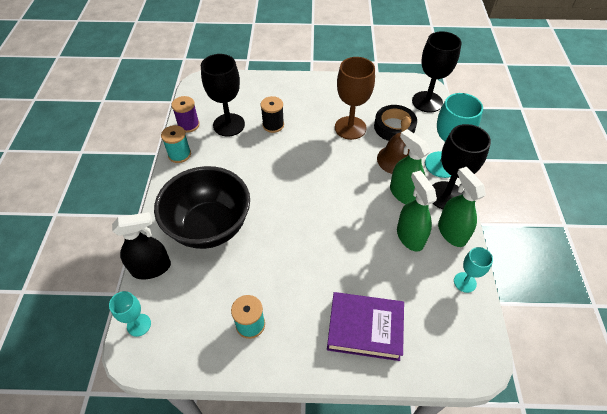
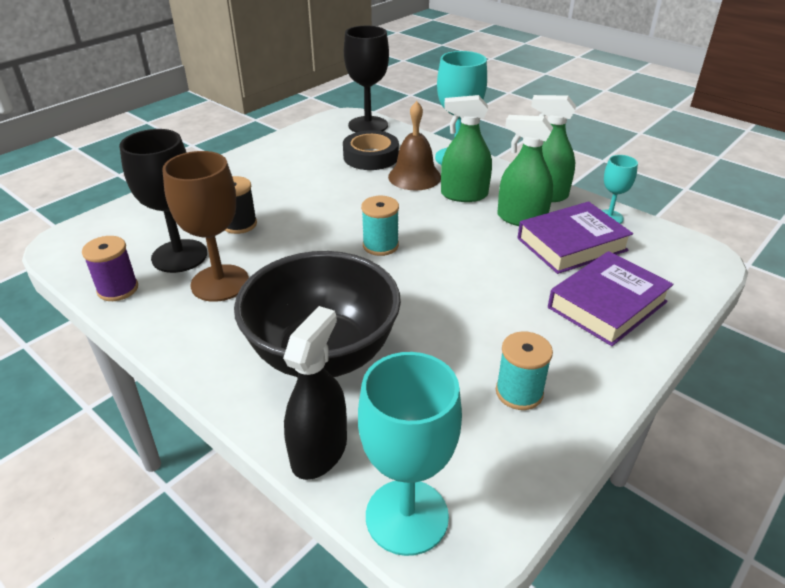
camera: 50 degrees left, 15 degrees down
turquoise goblet [109,291,151,337] -> turquoise goblet [358,352,462,556], size x1.83
turquoise spool [161,125,191,163] -> turquoise spool moved to [361,196,399,256]
brown goblet [335,57,375,140] -> brown goblet moved to [162,151,249,302]
black goblet [432,124,491,209] -> none
none -> purple book [517,202,633,274]

